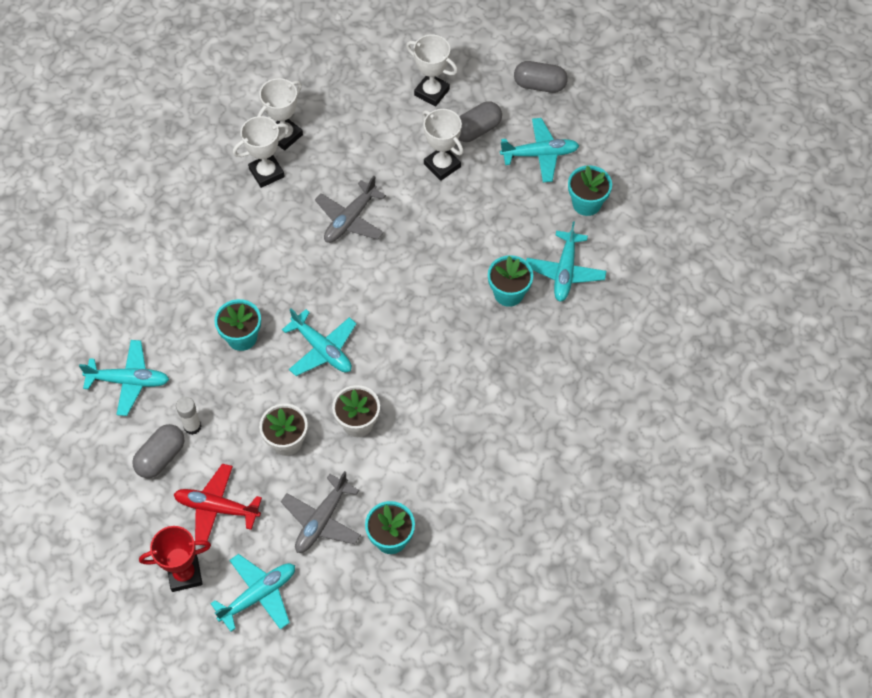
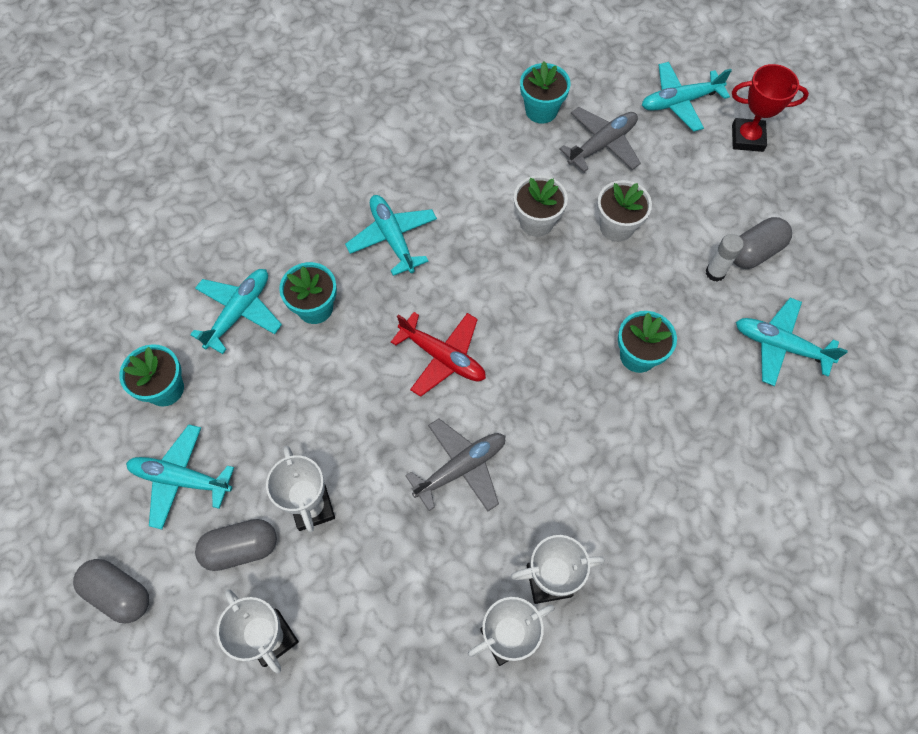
camera: 160 degrees left, 5 degrees up
red plane [174,464,262,546] -> red plane moved to [391,312,486,397]
turquoise plane [282,308,357,376] -> turquoise plane moved to [345,195,437,276]

